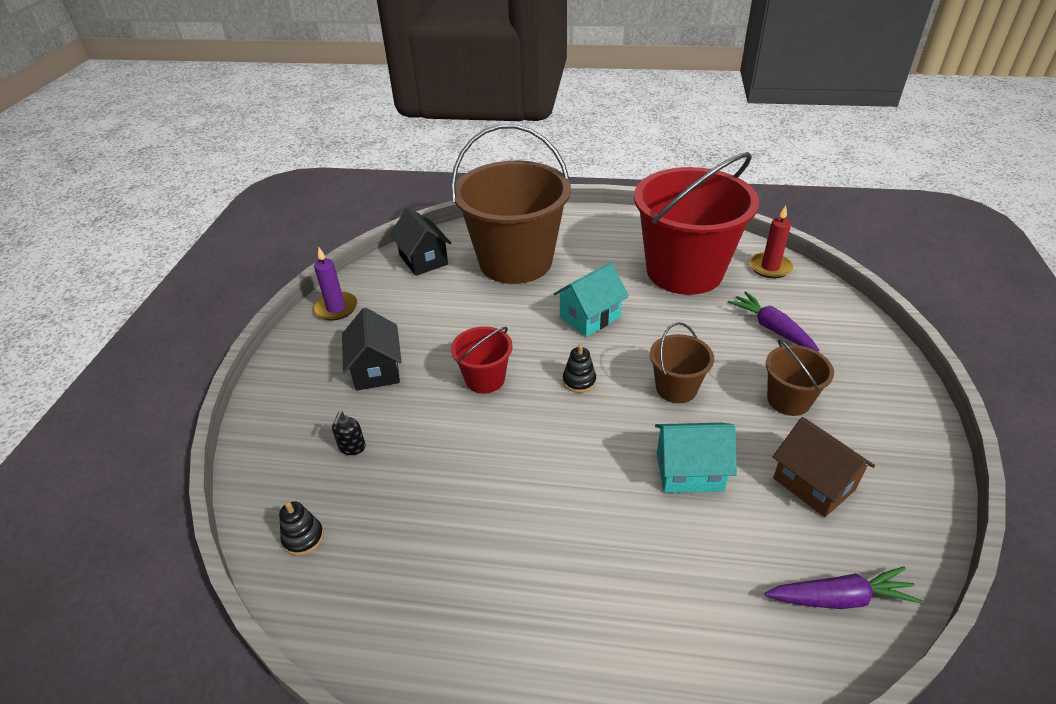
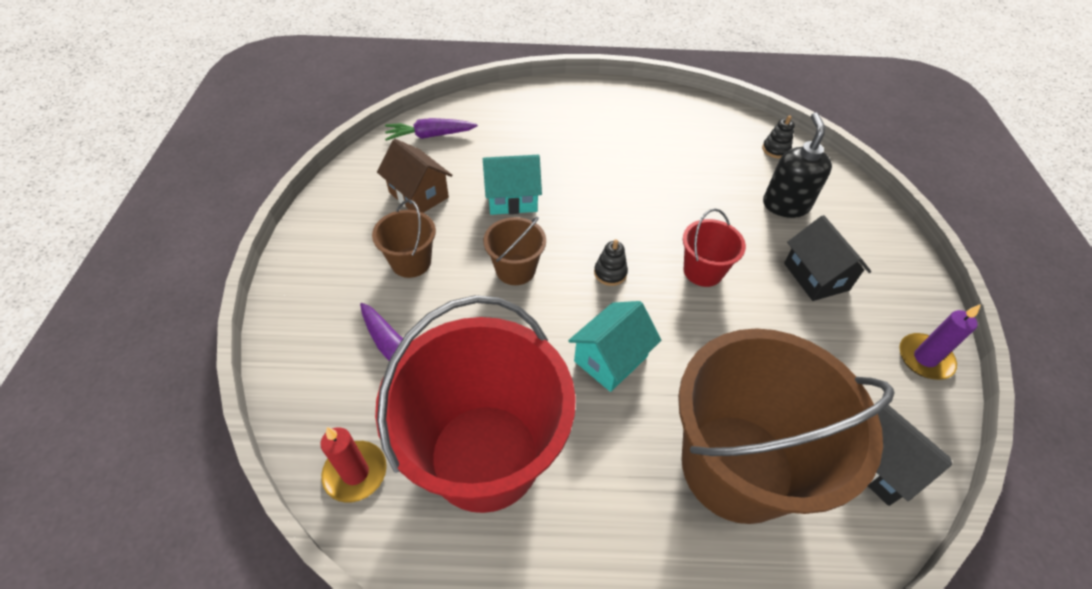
camera: 170 degrees right, 10 degrees up
black soap dispenser [332,412,366,455] -> black soap dispenser [763,113,832,218], size x2.08

